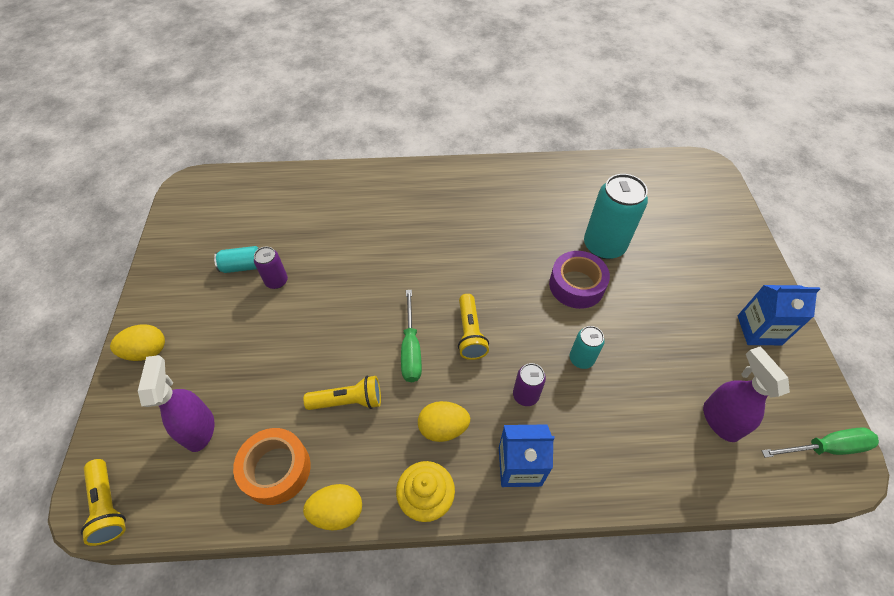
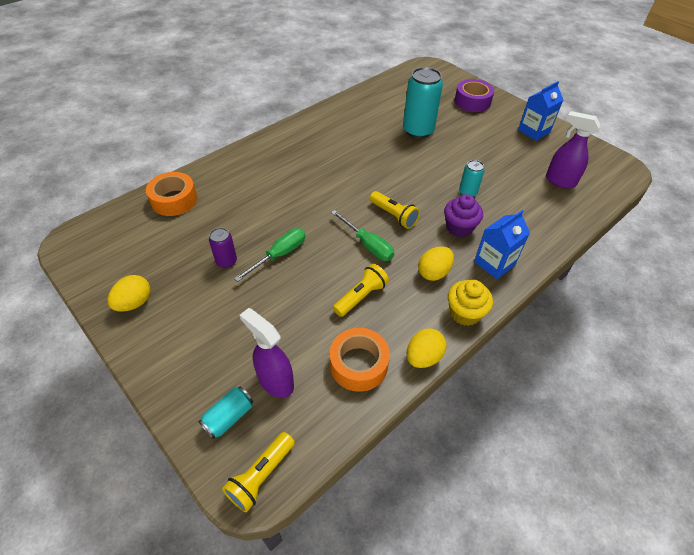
camera: 40 degrees left, 5 degrees down
yellow flashlight [81,459,126,546] -> yellow flashlight turned 105 degrees clockwise [222,432,295,512]
yellow egg [110,324,165,361] -> yellow egg moved to [107,275,151,312]
turquoise can [214,246,259,273] -> turquoise can moved to [198,386,253,439]
purple can [513,363,546,406] -> purple cupcake [444,194,483,237]
purple tape [549,251,610,309] -> purple tape moved to [455,79,494,112]
green screwdriver [762,427,879,458] -> green screwdriver moved to [234,228,305,282]
none -> orange tape [146,172,197,216]

